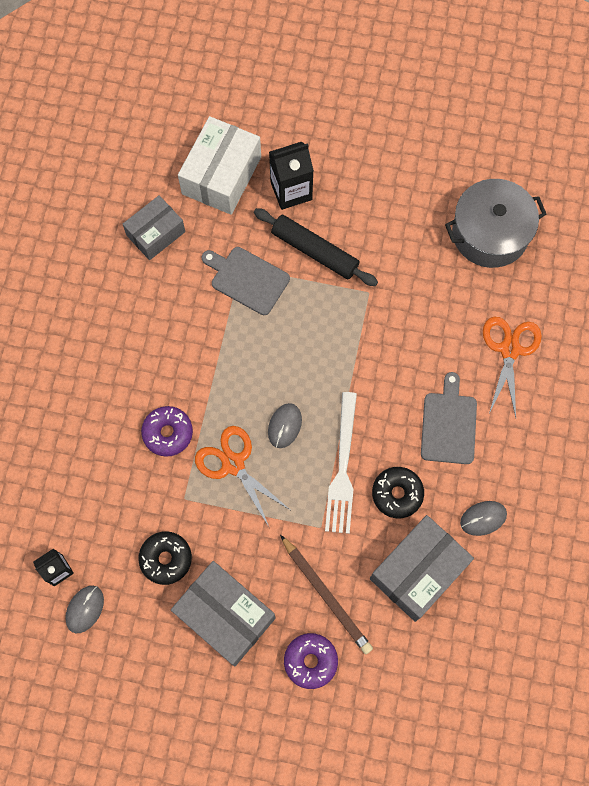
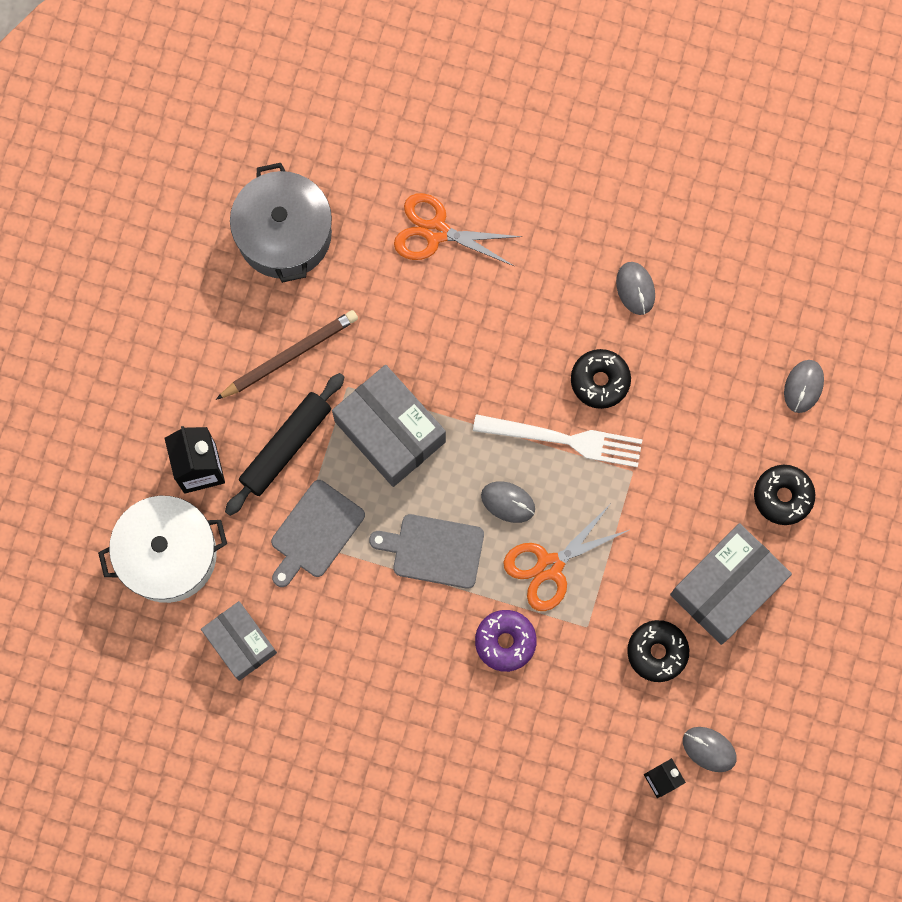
camera: 85 degrees left, 5 degrees up
white box [178,116,261,215] -> white pot [98,496,227,603]
brown pencil [280,535,373,654] -> brown pencil moved to [216,310,358,400]
purple donut [284,633,338,689] -> black donut [754,465,815,525]
grey box [370,515,474,622] -> grey box moved to [332,365,446,487]
grey cutting board [421,372,477,464] -> grey cutting board moved to [369,514,484,589]
none -> grey mouse [784,360,824,413]

